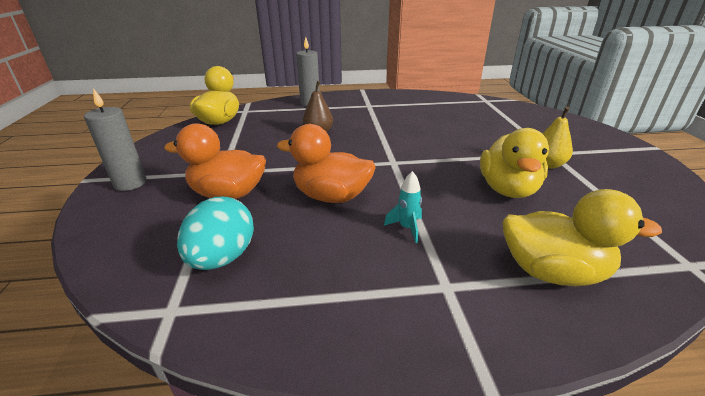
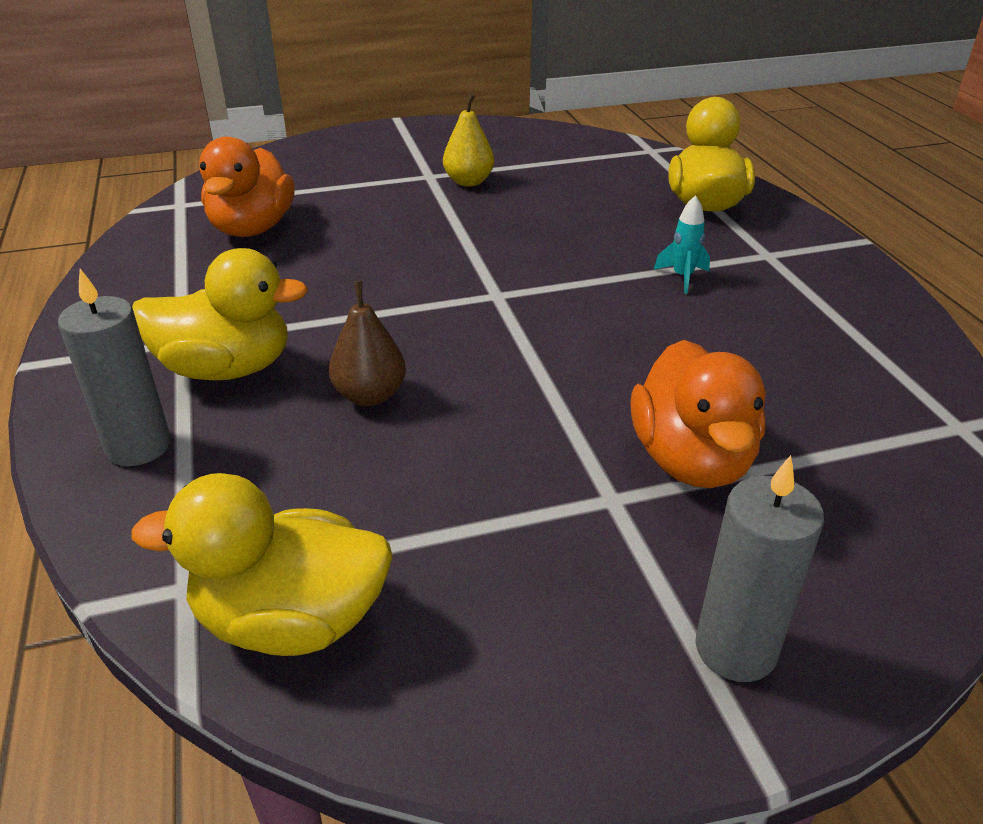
camera: 100 degrees left, 5 degrees up
turquoise egg [177,197,254,270] -> none
orange duck [277,124,376,203] -> orange duck moved to [199,137,295,237]
yellow duck [480,128,549,198] -> yellow duck moved to [132,248,308,381]

